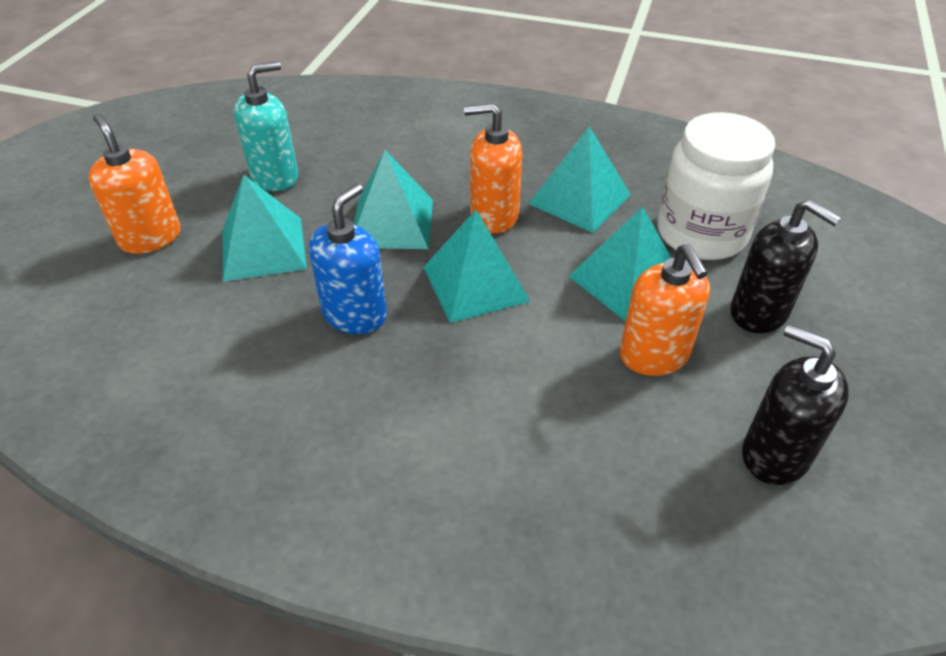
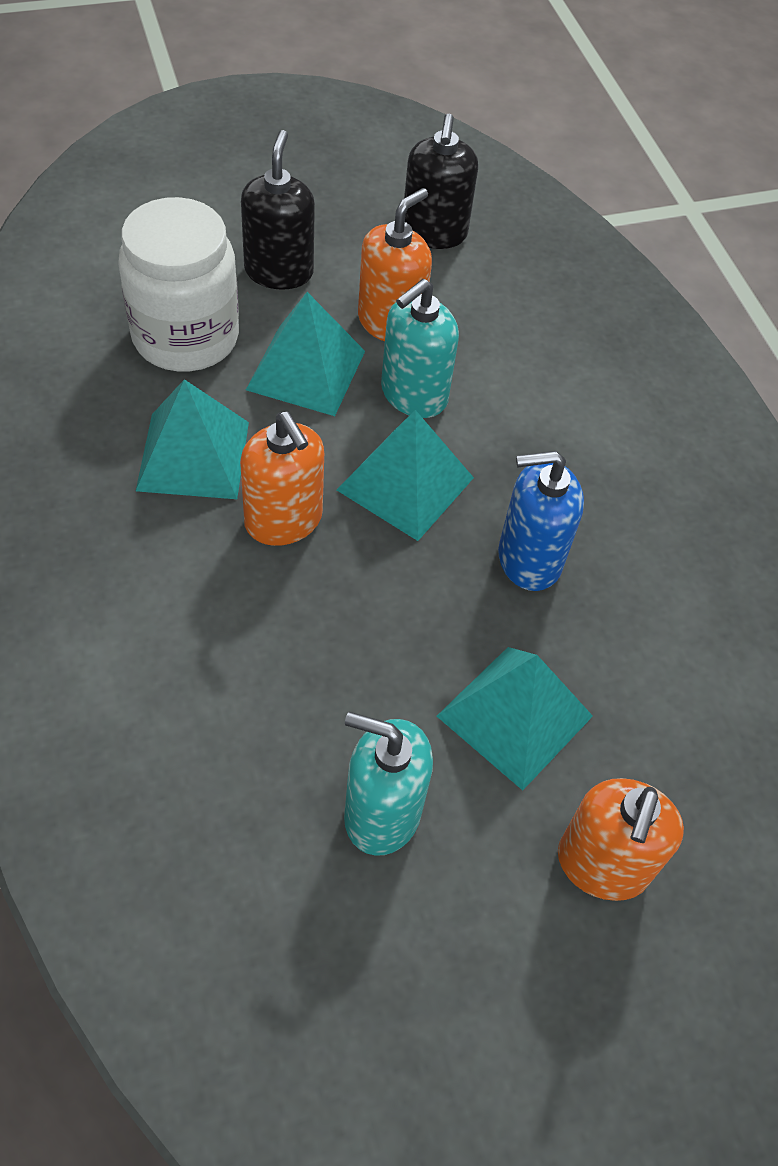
camera: 130 degrees left, 10 degrees up
turquoise pyramid [354,150,433,249] -> none
none -> turquoise soap dispenser [381,279,459,418]

